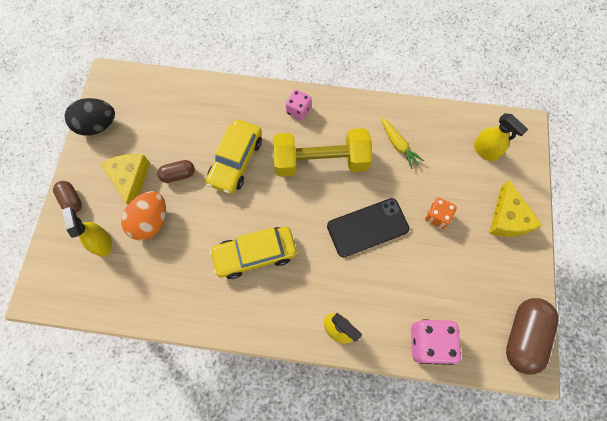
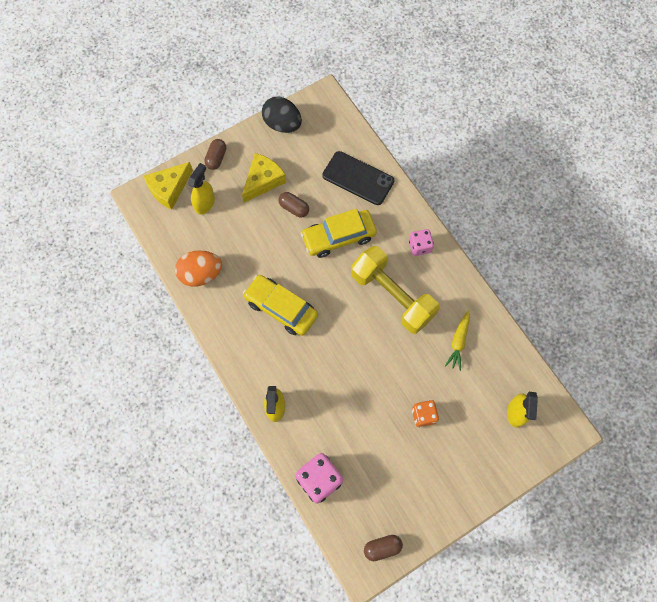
camera: 50 degrees right, 0 degrees up
orange egg [121,191,166,240] -> orange egg moved to [175,250,222,287]
black phone [327,198,410,257] -> black phone moved to [322,151,394,205]
yellow cheese [489,180,543,237] -> yellow cheese moved to [143,162,193,210]
brown capsule [506,298,559,375] -> brown capsule [364,535,403,561], size x0.55

